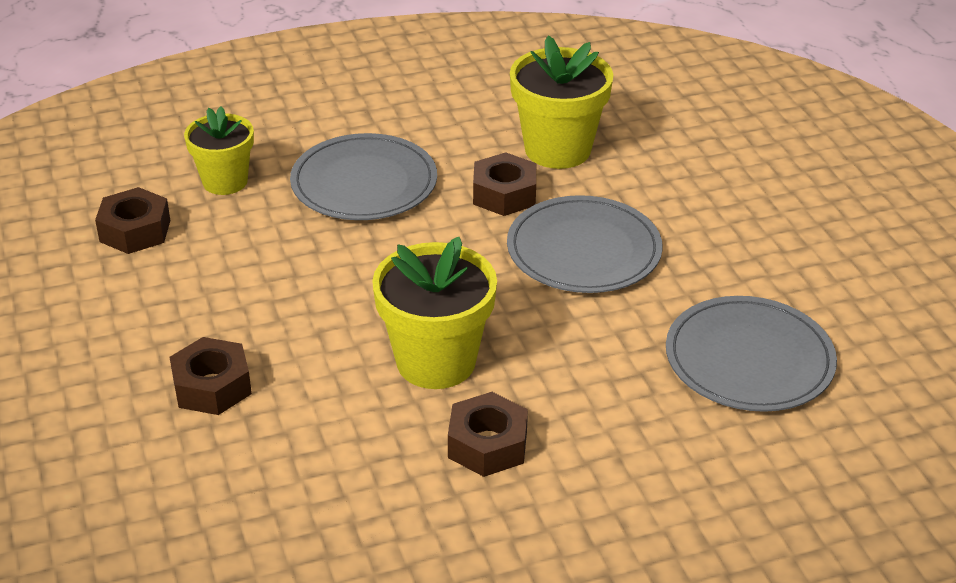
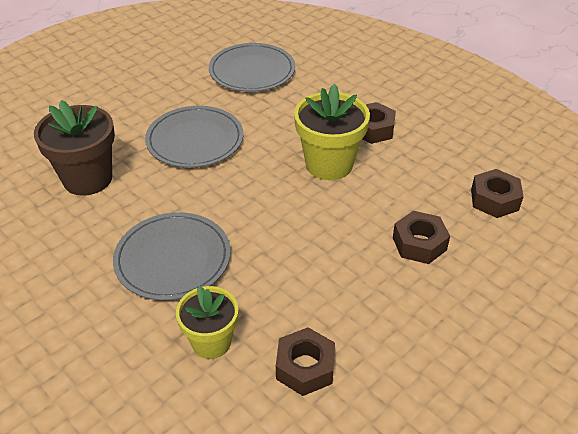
camera: 115 degrees left, 5 degrees up
brown nut [473,152,536,216] -> brown nut moved to [471,169,524,218]
yellow flower pot [510,35,613,169] -> brown flower pot [34,100,115,196]

